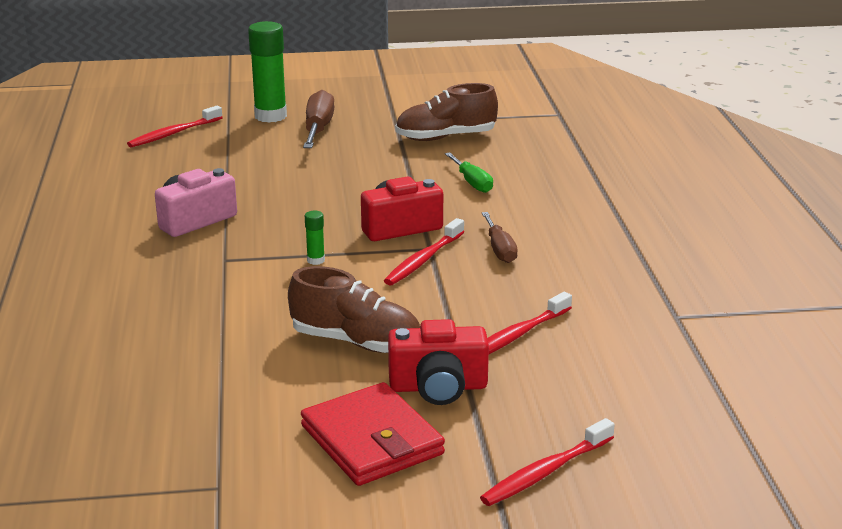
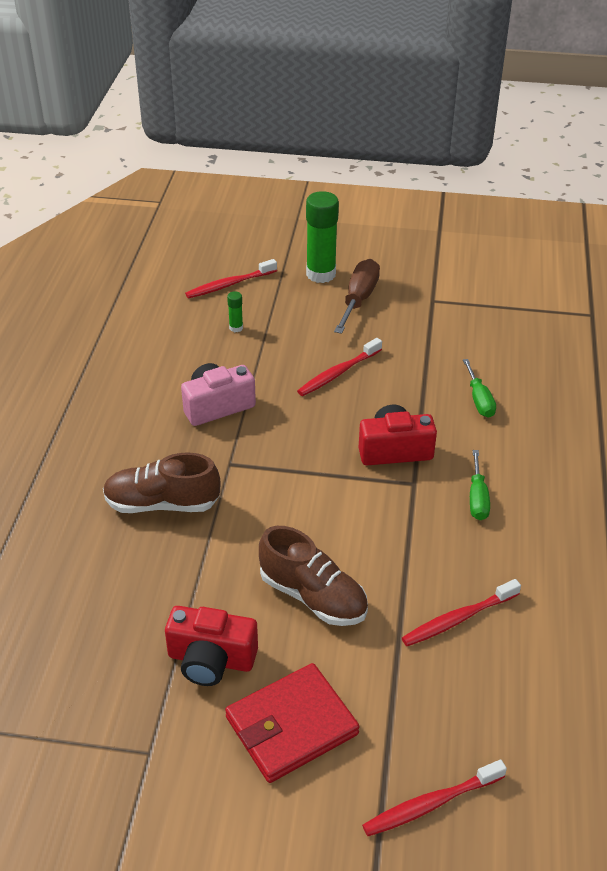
camera: 15 degrees right, 15 degrees up
red wallet [301,382,445,486] -> red wallet turned 75 degrees clockwise [225,663,360,783]
green glue stick [305,210,325,265] -> green glue stick moved to [227,291,243,332]
red toothbrush [384,218,464,285] -> red toothbrush moved to [297,338,382,396]
red camera [388,319,489,405] -> red camera moved to [165,606,258,686]
brown shoe [395,83,498,141] -> brown shoe moved to [103,452,221,513]
brown screwdriver [482,212,518,263] -> green screwdriver [470,450,490,520]

